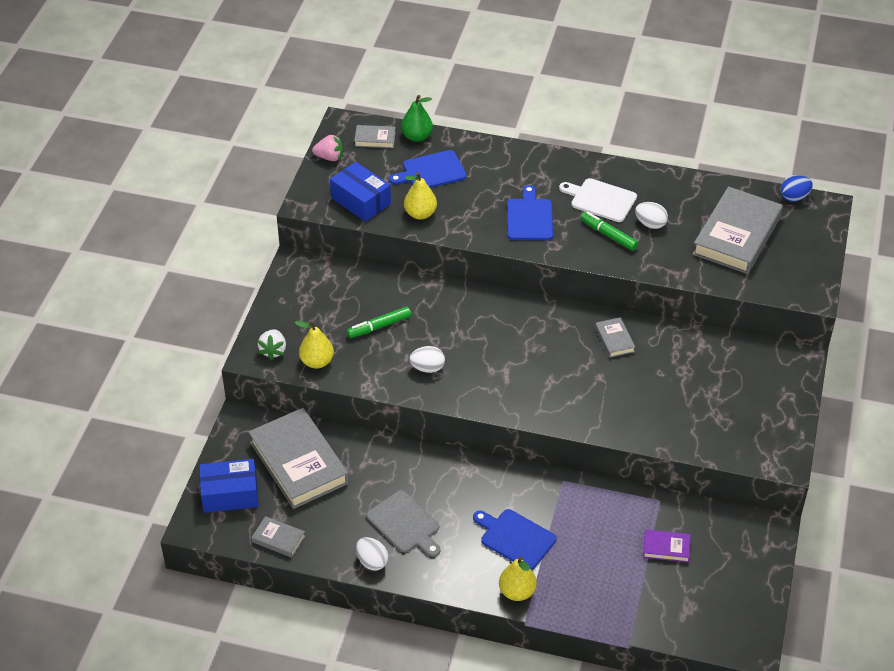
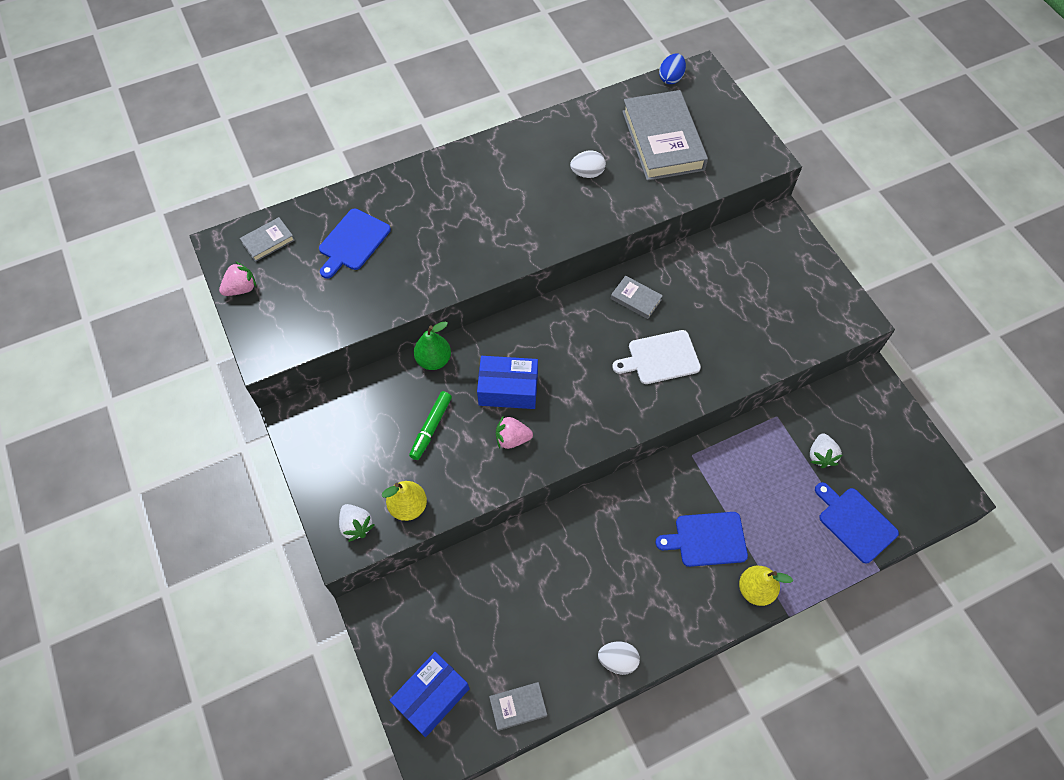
camera: 40 degrees left, 15 degrees up
grey book [248,408,349,509] -> none
blue box [330,162,391,222] -> blue box moved to [477,356,538,409]
grey cutting board [367,490,440,557] -> none
green pear [401,95,433,142] -> green pear moved to [414,321,451,370]
yellow pear [404,172,437,220] -> none
white egg [409,346,445,373] -> pink strawberry [496,416,533,449]
blue cutting board [507,185,553,240] -> blue cutting board moved to [815,482,899,564]
white cutting board [559,178,637,222] -> white cutting board moved to [612,330,701,384]
green marker [581,212,638,251] -> none
purple book [643,529,691,563] -> white strawberry [810,433,842,468]

